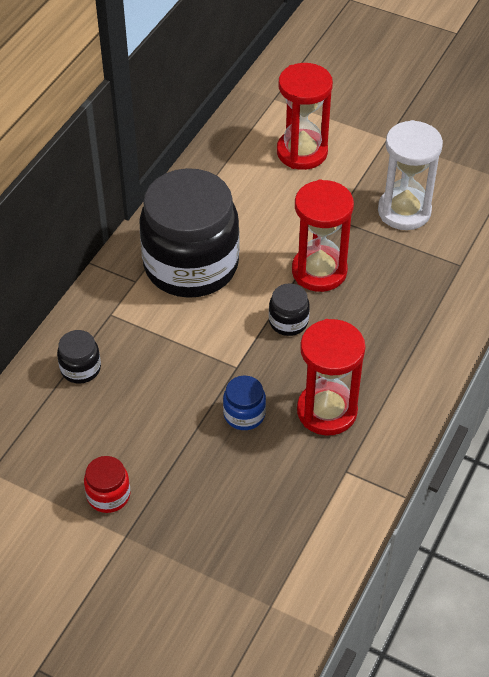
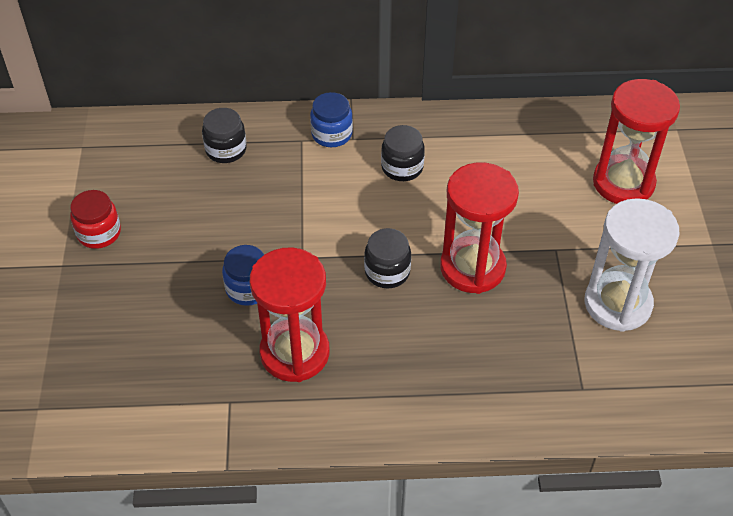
camera: 60 degrees right, 0 degrees up
black jar [139,168,240,298] -> black jar [381,125,425,181], size x0.40
none -> blue jar [310,92,353,147]

